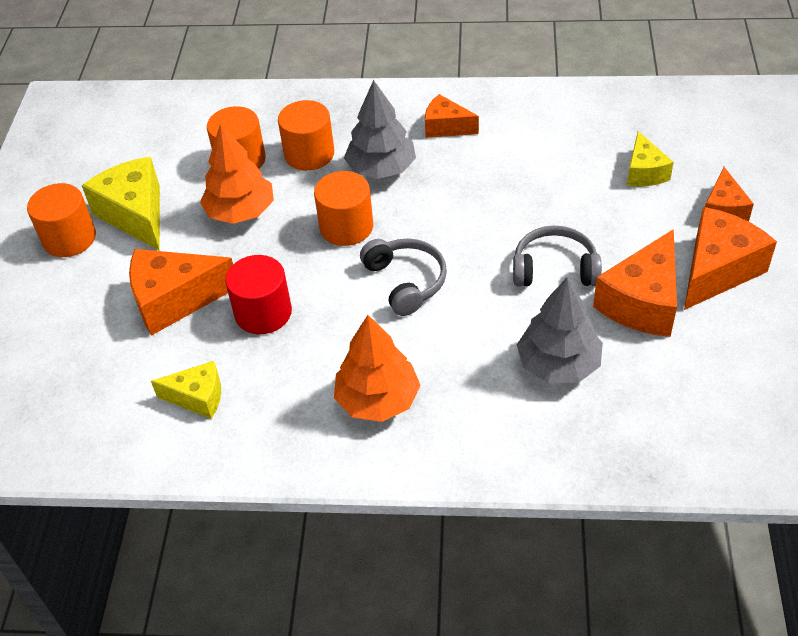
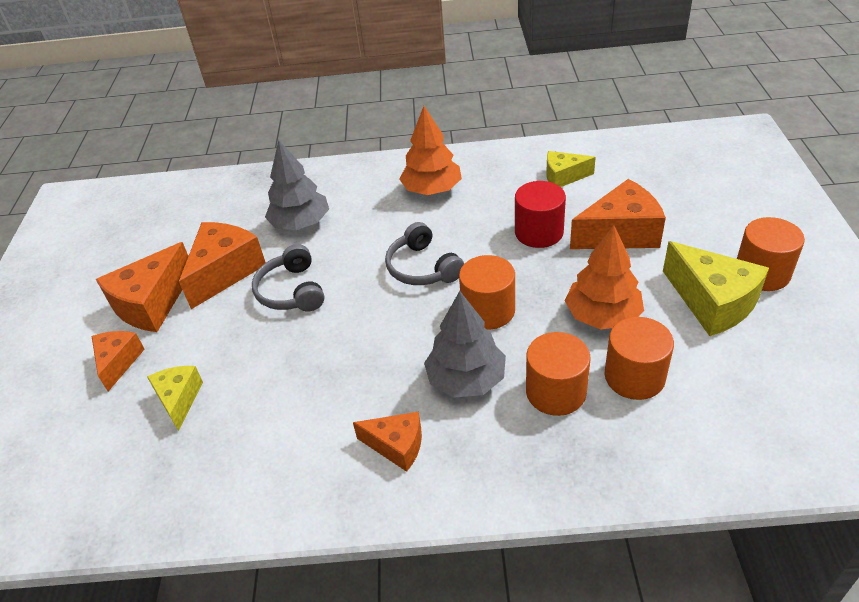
camera: 175 degrees right, 5 degrees down
grey headphones [513,226,602,287] -> grey headphones turned 75 degrees clockwise [252,244,324,311]

